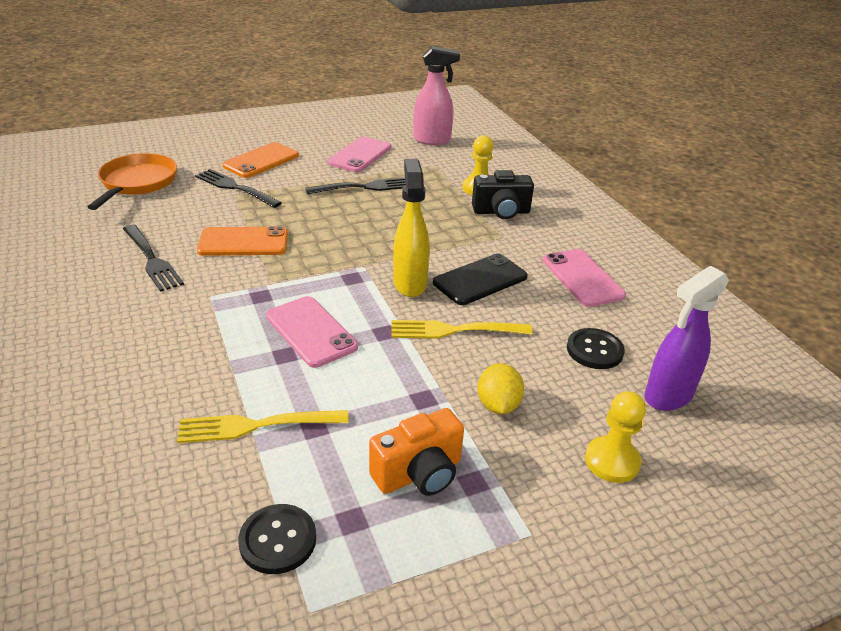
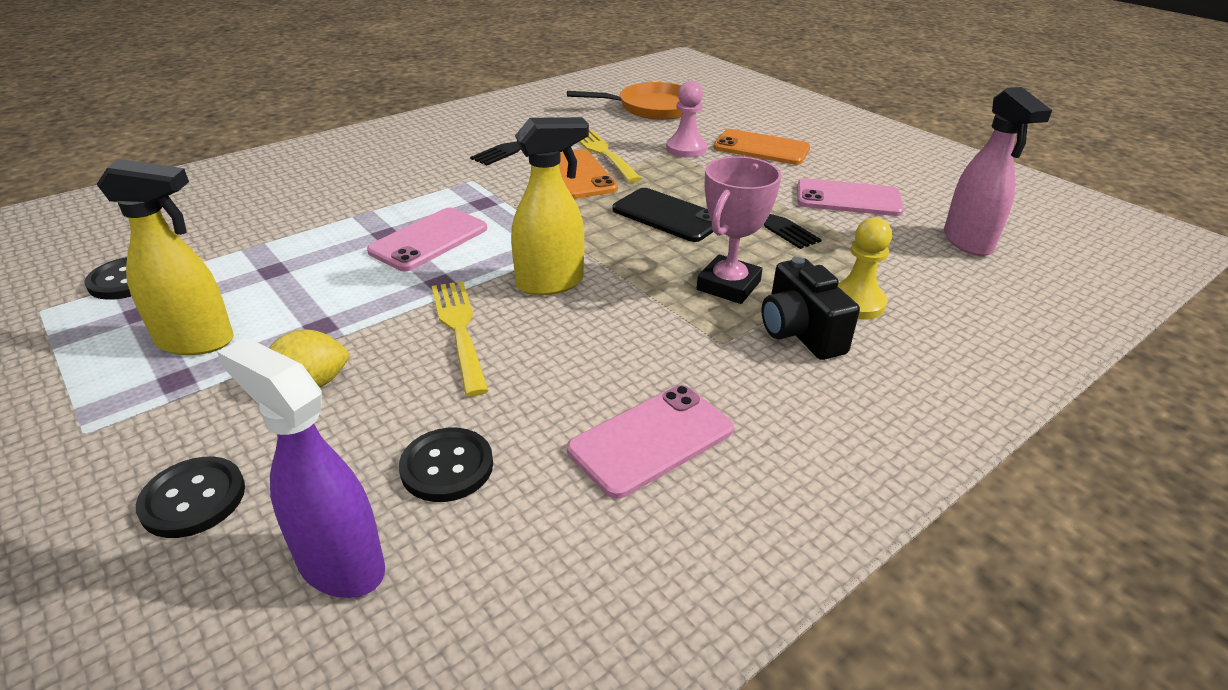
camera: 75 degrees right, 0 degrees up
yellow fork [177,410,349,443] -> yellow fork moved to [579,130,642,183]
black fork [195,169,282,208] -> pink pawn [666,81,707,157]
orange camera [369,408,464,496] -> yellow spray bottle [96,159,234,355]
black phone [433,253,528,305] -> black phone moved to [612,188,713,242]
yellow pawn [585,391,646,483] -> black button [136,457,245,538]
none -> pink trophy [697,156,781,304]

